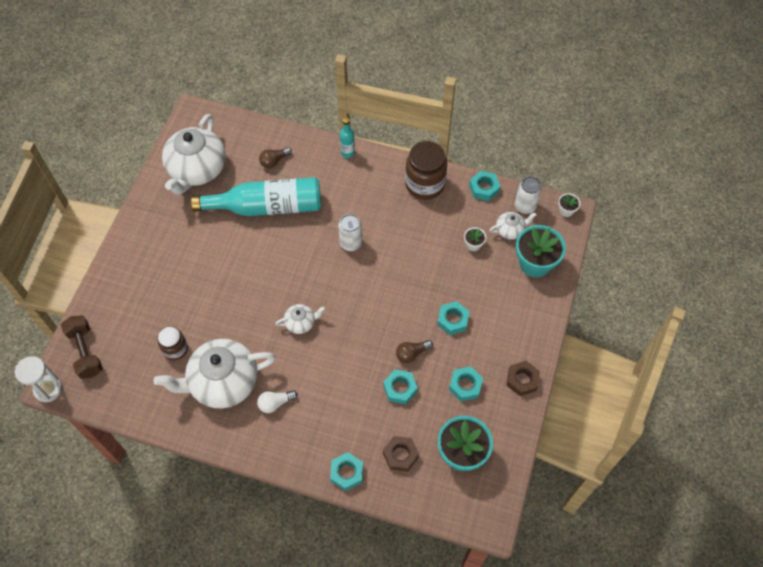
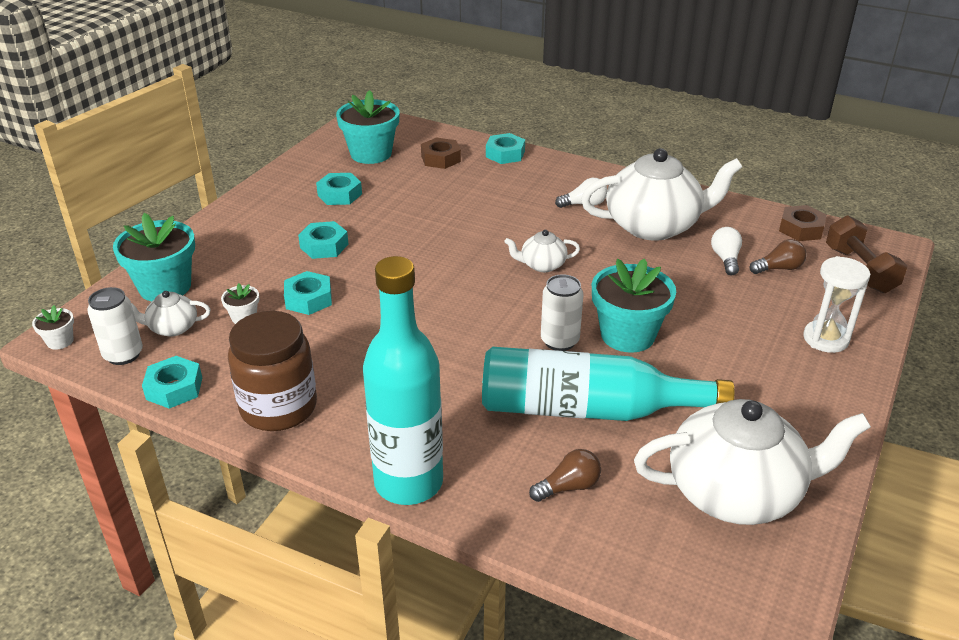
camera: 170 degrees left, 25 degrees down
white hourglass [15,356,62,402] -> white hourglass moved to [803,256,870,353]
brown jar [158,326,188,360] -> white light bulb [711,227,742,275]
white teapot [162,114,226,195] -> white teapot turned 60 degrees clockwise [634,399,871,525]
white can [338,214,362,251] -> white can moved to [541,274,583,351]
turquoise bottle [340,117,355,158] -> turquoise bottle [363,256,443,505], size x2.28
turquoise nut [383,369,418,404] -> turquoise nut moved to [284,271,332,315]
brown light bulb [396,340,433,363] -> brown light bulb moved to [749,239,807,274]
brown nut [506,361,540,396] -> brown nut moved to [779,205,827,241]
none -> turquoise flower pot [592,259,676,353]

